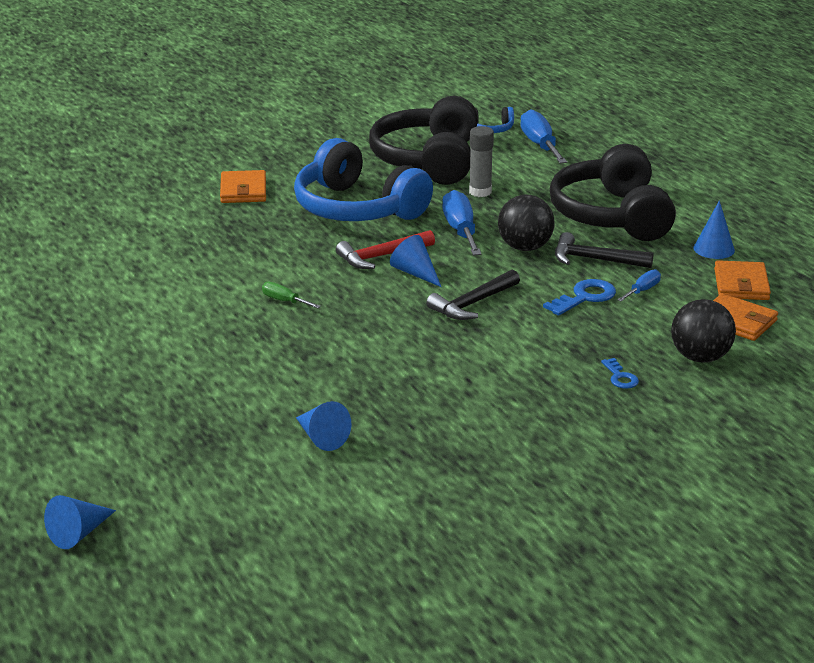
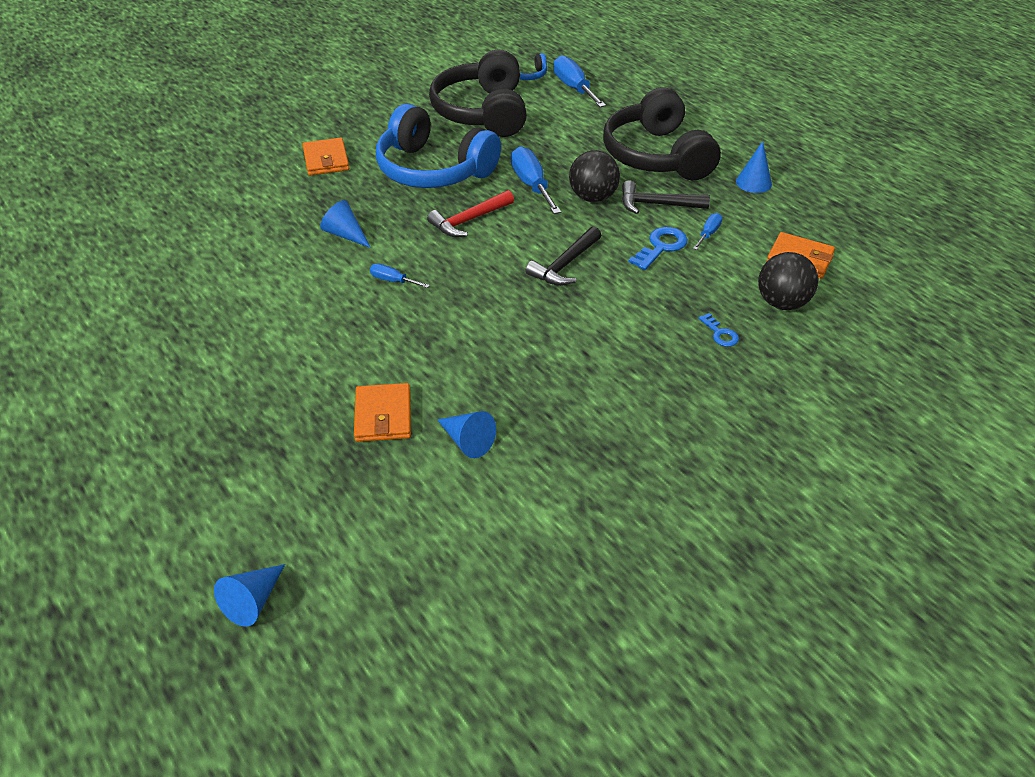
camera: 10 degrees left, 15 degrees up
green screwdriver [262,282,321,308] -> blue screwdriver [370,263,430,288]
blue cone [390,235,441,287] -> blue cone moved to [320,200,371,248]
grey glue stick [469,126,494,197] -> none
orange wallet [714,260,771,300] -> orange wallet moved to [354,383,411,442]

